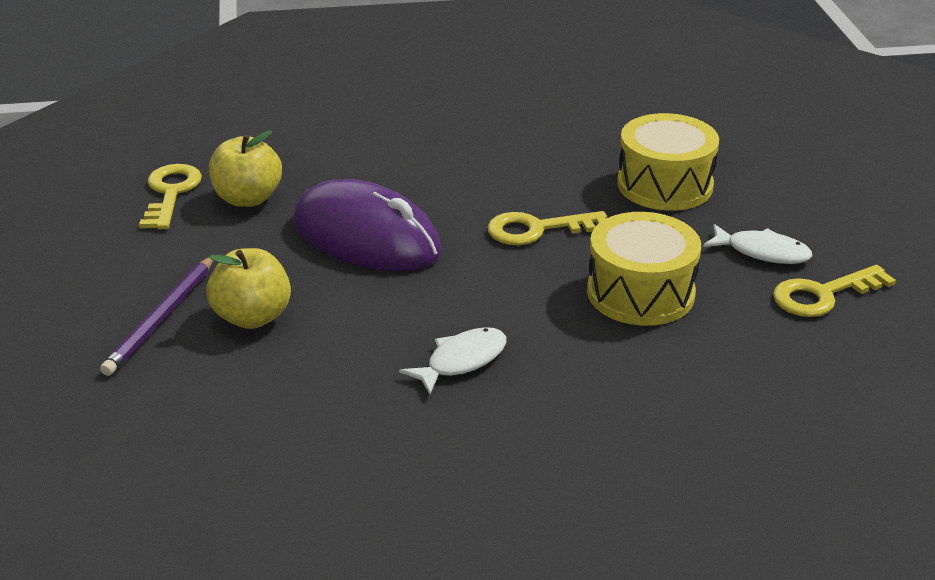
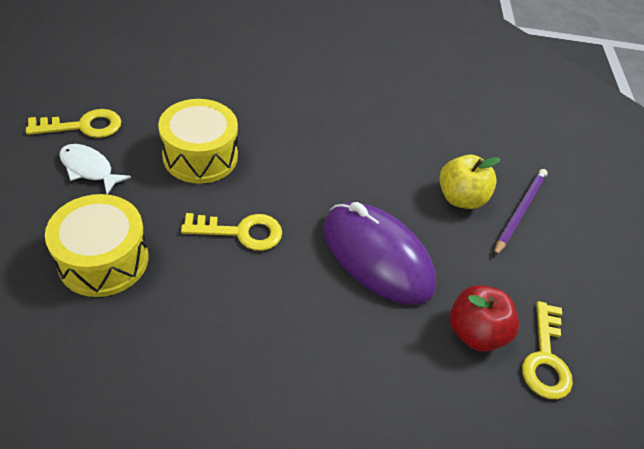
camera: 175 degrees left, 15 degrees up
yellow apple [209,131,282,207] -> red apple [450,285,519,352]
white fish [399,327,507,395] -> none

